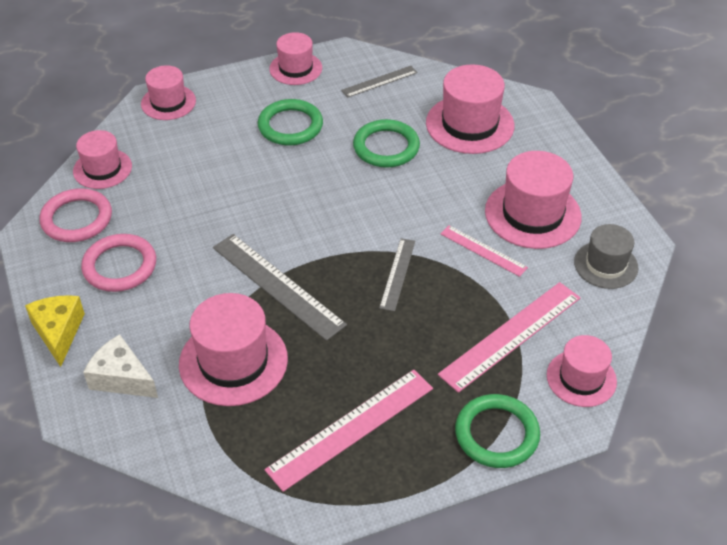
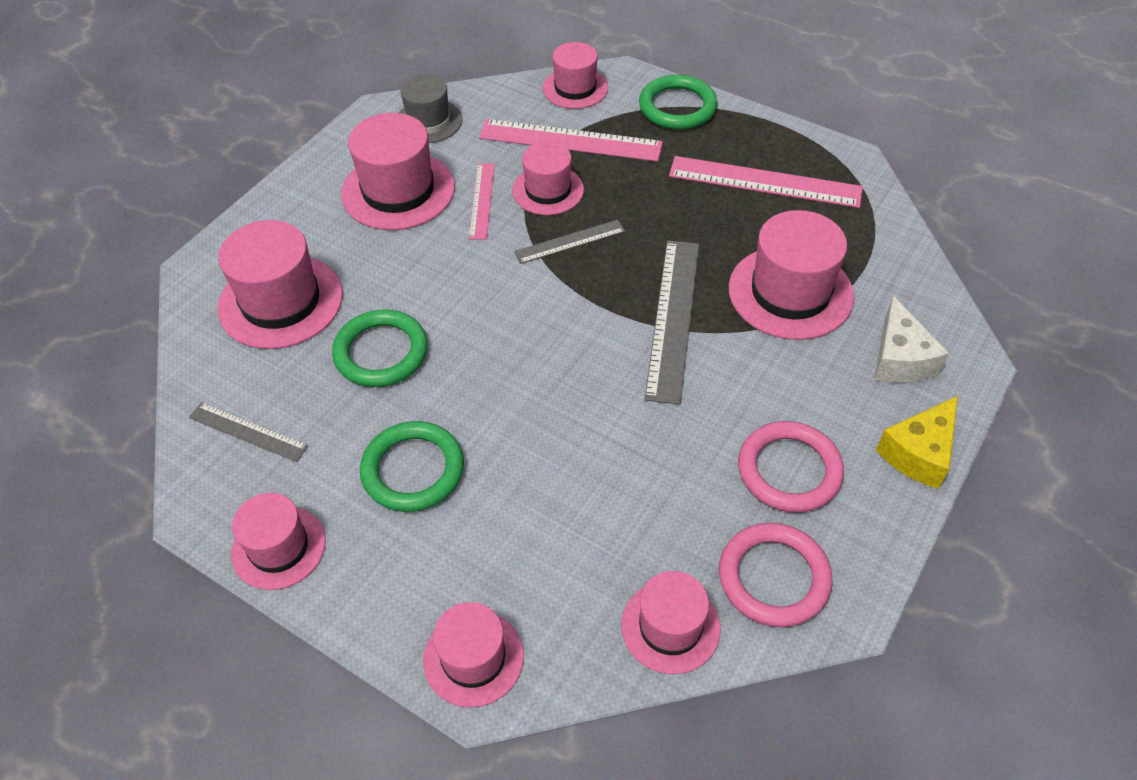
camera: 125 degrees left, 5 degrees up
none -> pink hat [512,142,584,215]

